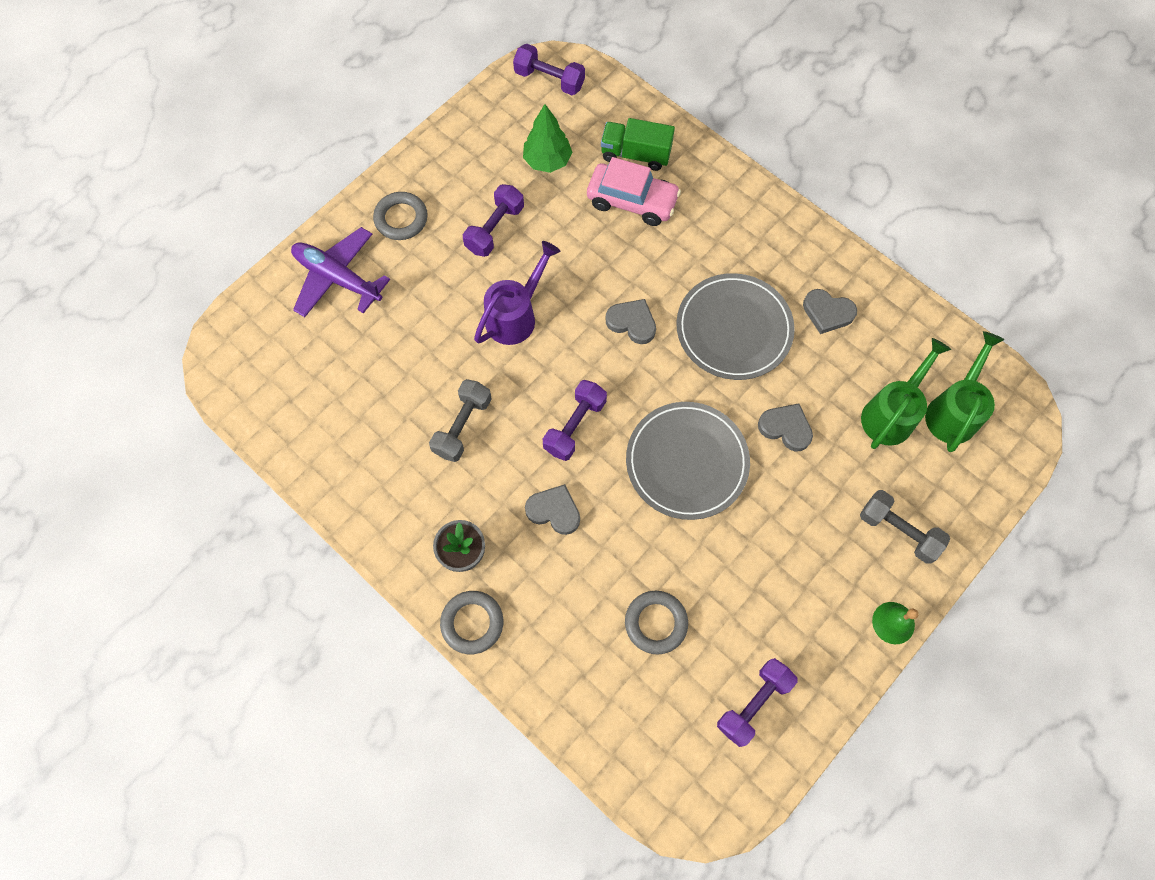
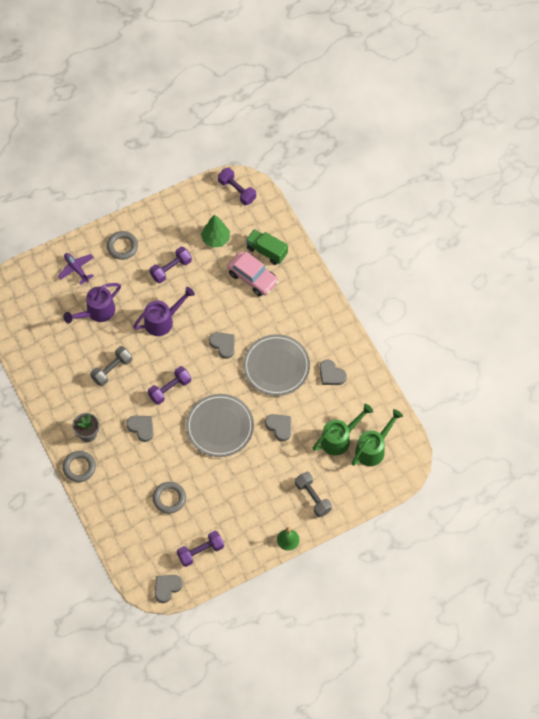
camera: 20 degrees right, 5 degrees down
purple plane [291,227,390,317] -> purple plane [58,253,94,285], size x0.64
none -> purple watering can [63,283,121,324]
none -> grey heart [155,575,183,603]

